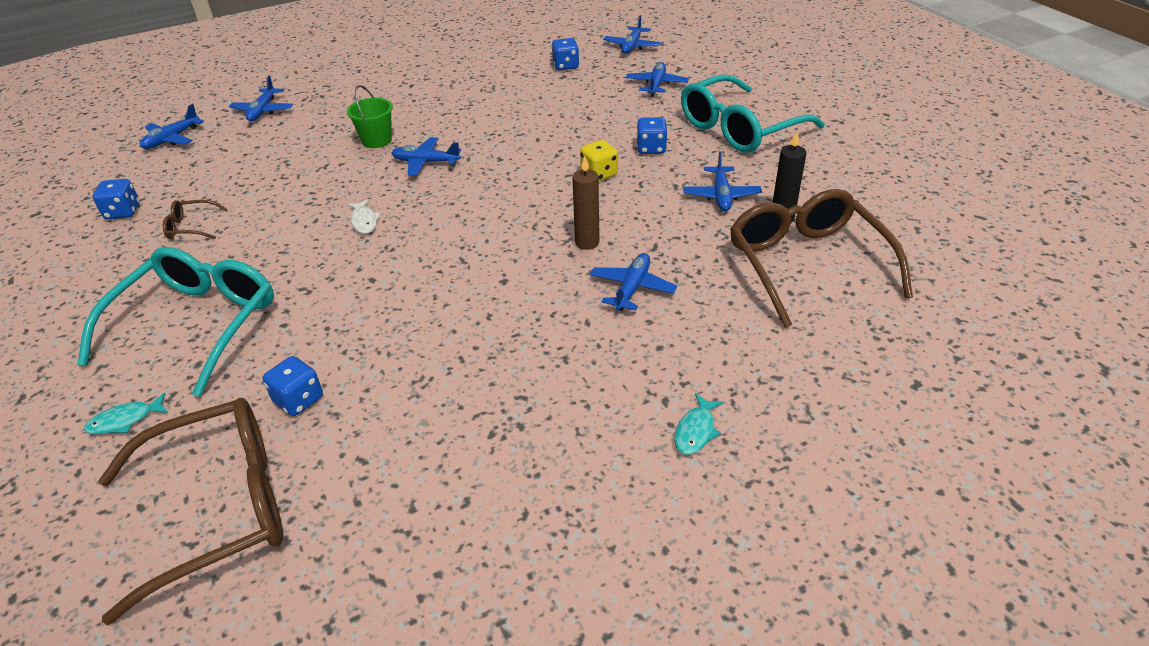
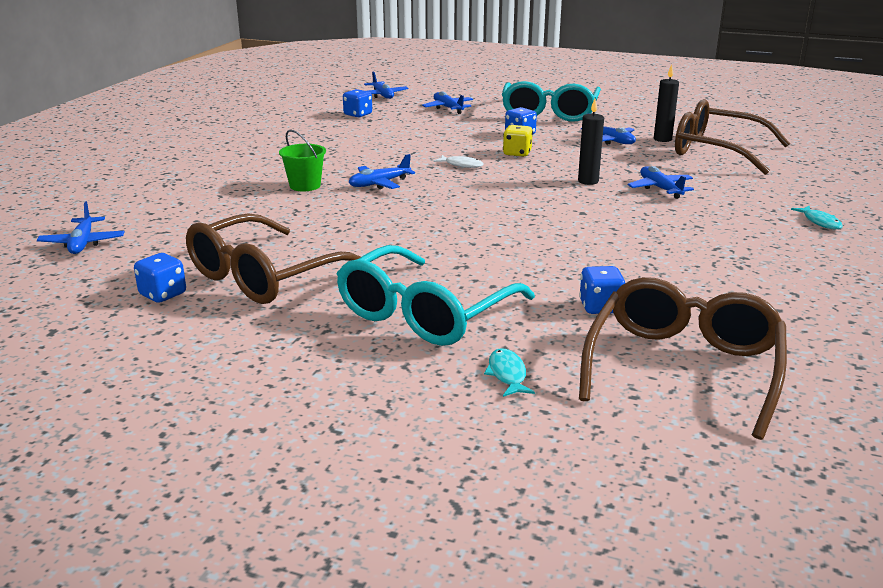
camera: 45 degrees left, 15 degrees down
turquoise glasses [77,247,274,397] -> turquoise glasses turned 120 degrees counterclockwise [337,245,535,346]
turquoise fish [84,393,168,434] -> turquoise fish turned 150 degrees clockwise [484,348,535,397]
brown glasses [163,200,228,239] -> brown glasses [186,213,360,304], size x2.39
blue plane [229,76,293,121] -> none
white fish [347,199,381,234] -> white fish moved to [433,155,484,168]
brown candle [572,156,599,250] -> black candle [578,99,604,185]

